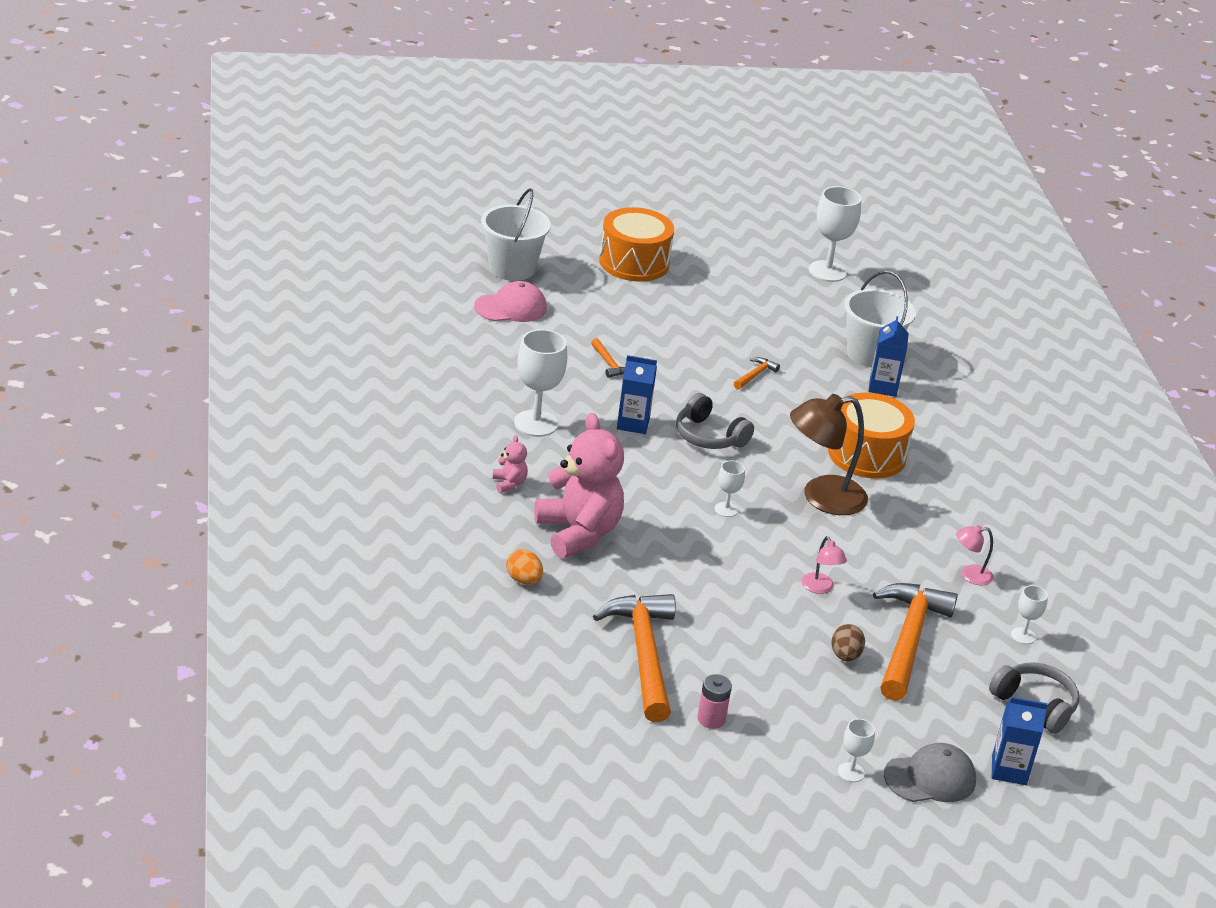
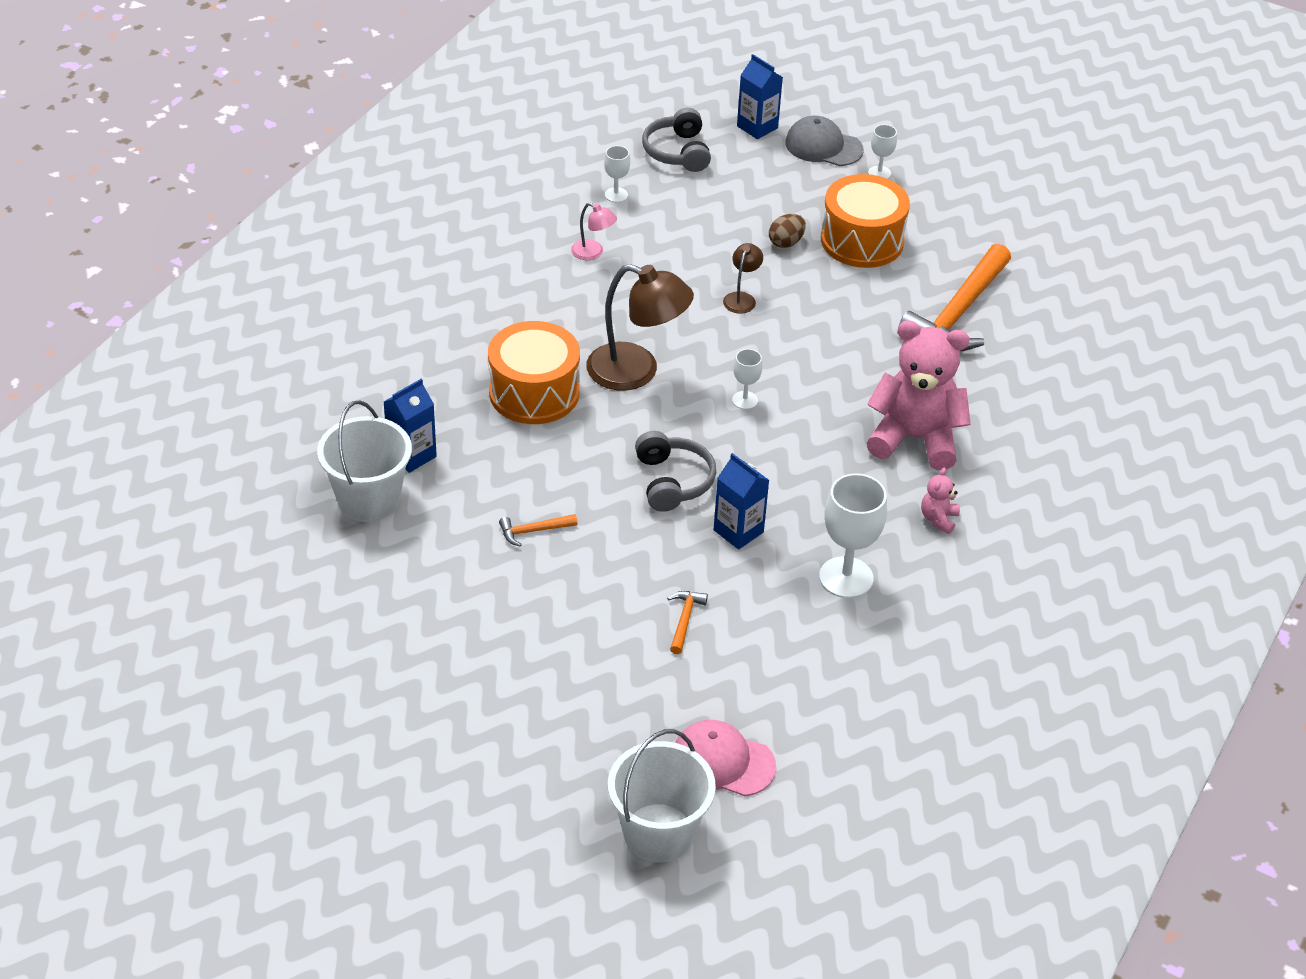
camera: 140 degrees left, 10 degrees up
orange egg [506,549,543,585] -> none
pink teddy bear [534,413,624,558] -> pink teddy bear turned 90 degrees clockwise [866,320,971,470]
orange drum [599,207,674,282] -> orange drum moved to [821,174,910,268]
pink battery [697,674,732,729] -> none
pink lamp [802,536,847,594] -> brown lamp [723,243,763,313]
white goblet [809,186,861,282] -> none
orange hammer [873,583,958,701] -> none

